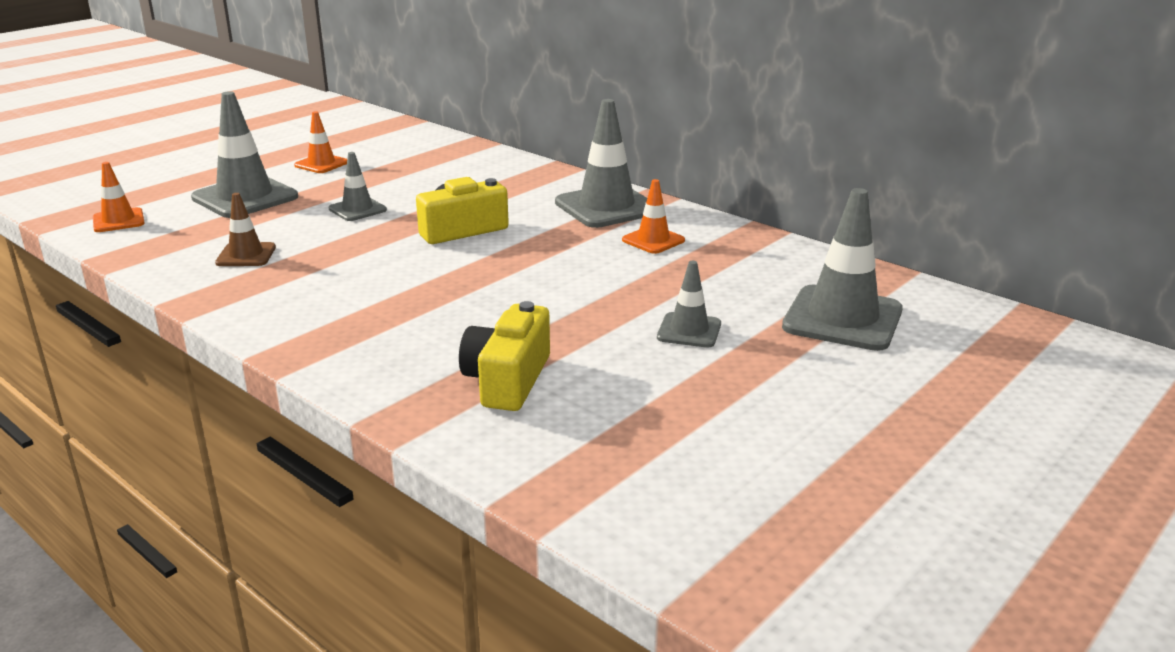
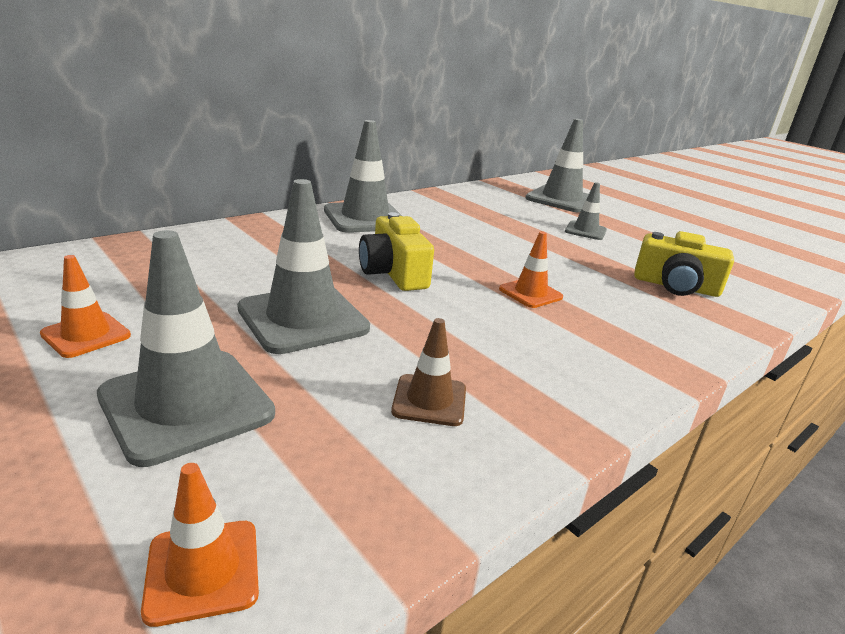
camera: 85 degrees left, 0 degrees up
grey traffic cone [329,152,387,221] -> grey traffic cone [237,179,370,354], size x1.84
orange traffic cone [622,179,685,254] -> orange traffic cone moved to [499,231,563,308]

